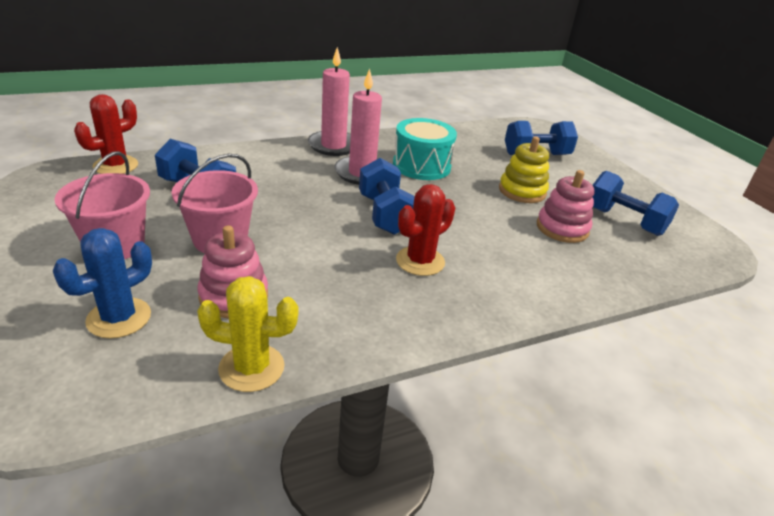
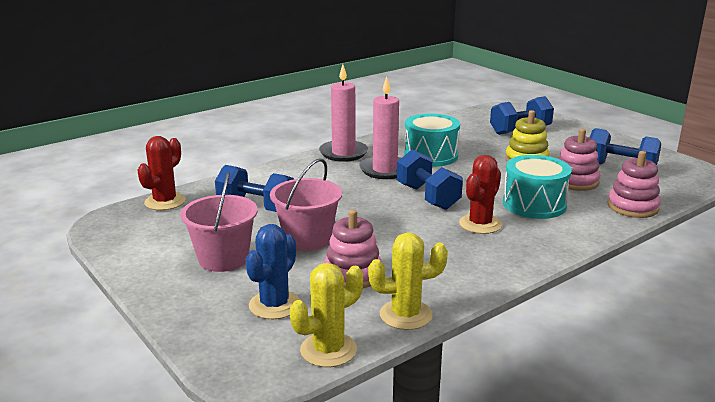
camera: 10 degrees left, 10 degrees down
none -> yellow cactus [290,263,363,367]
none -> turquoise drum [503,155,572,219]
none -> pink stacking toy [608,151,661,218]

